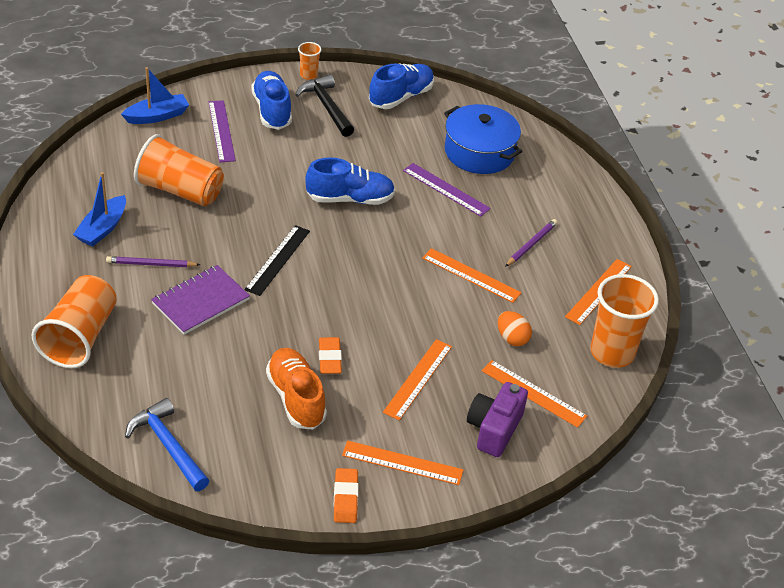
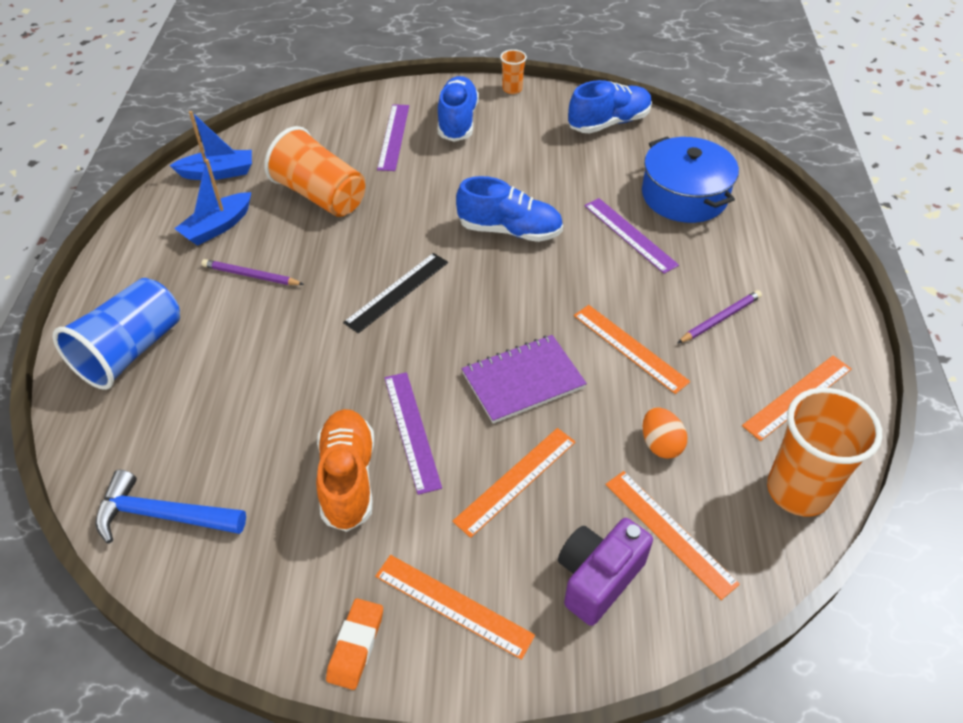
camera: 20 degrees right, 5 degrees up
orange cup [32,275,117,368] -> blue cup [53,278,180,390]
blue boat [121,67,189,124] -> blue boat moved to [169,111,252,180]
blue hammer [125,398,209,491] -> blue hammer turned 60 degrees counterclockwise [95,470,246,544]
purple notebook [151,265,250,335] -> purple notebook moved to [462,335,587,423]
black hammer [295,74,354,137] -> none
orange eraser [319,337,342,374] -> purple ruler [385,372,442,495]

